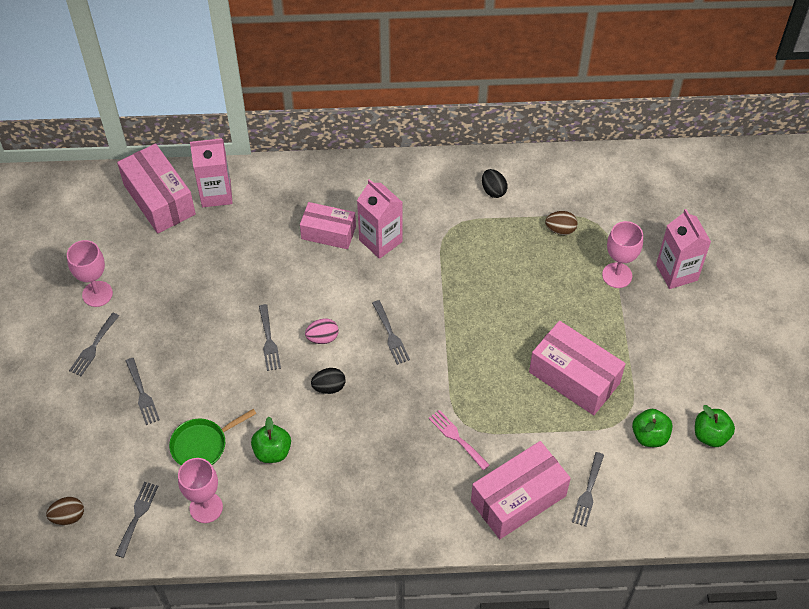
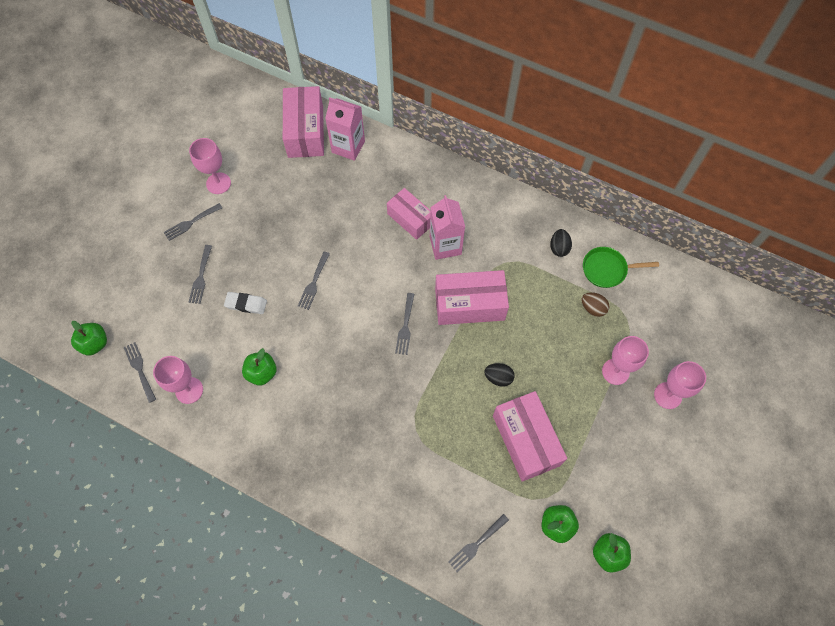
camera: 30 degrees right, 10 degrees up
brown egg [46,497,84,525] -> green apple [71,321,107,356]
grey fork [116,482,158,558] -> grey fork turned 75 degrees counterclockwise [123,342,156,403]
green pan [169,409,256,466] -> green pan moved to [583,247,659,288]
pink egg [305,319,339,344] -> none
black egg [311,368,346,394] -> black egg moved to [484,363,515,387]
pink fork [429,410,490,471] -> none
pink box [471,441,571,539] -> pink box moved to [435,270,509,325]
pink carton [656,209,711,289] -> pink goblet [654,361,706,409]
none -> white eraser [224,292,267,314]

